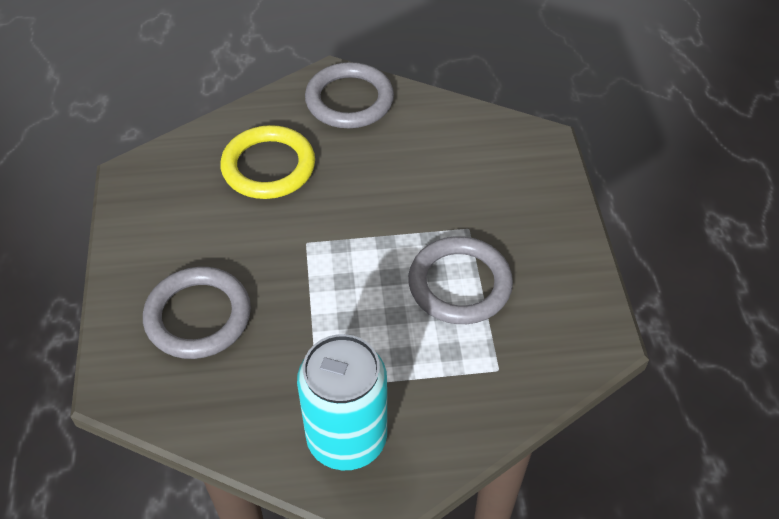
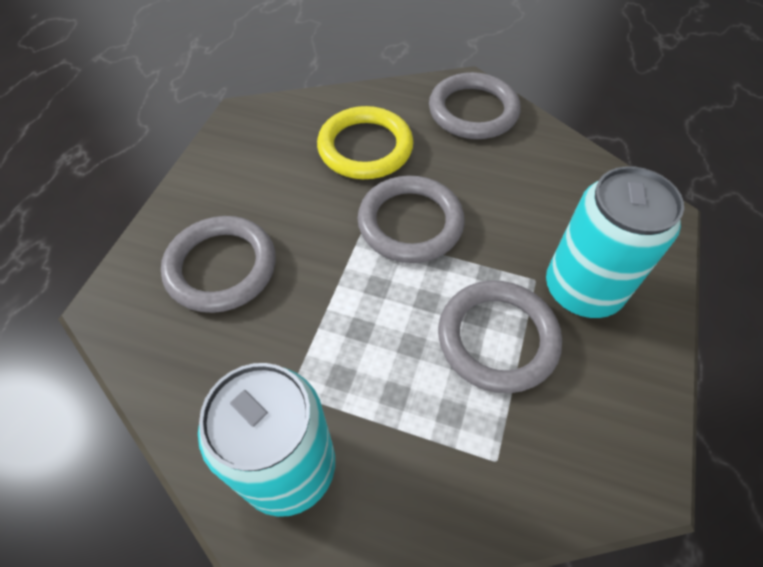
camera: 25 degrees right, 5 degrees up
none -> grey ring [358,176,464,263]
none -> turquoise can [546,166,684,318]

